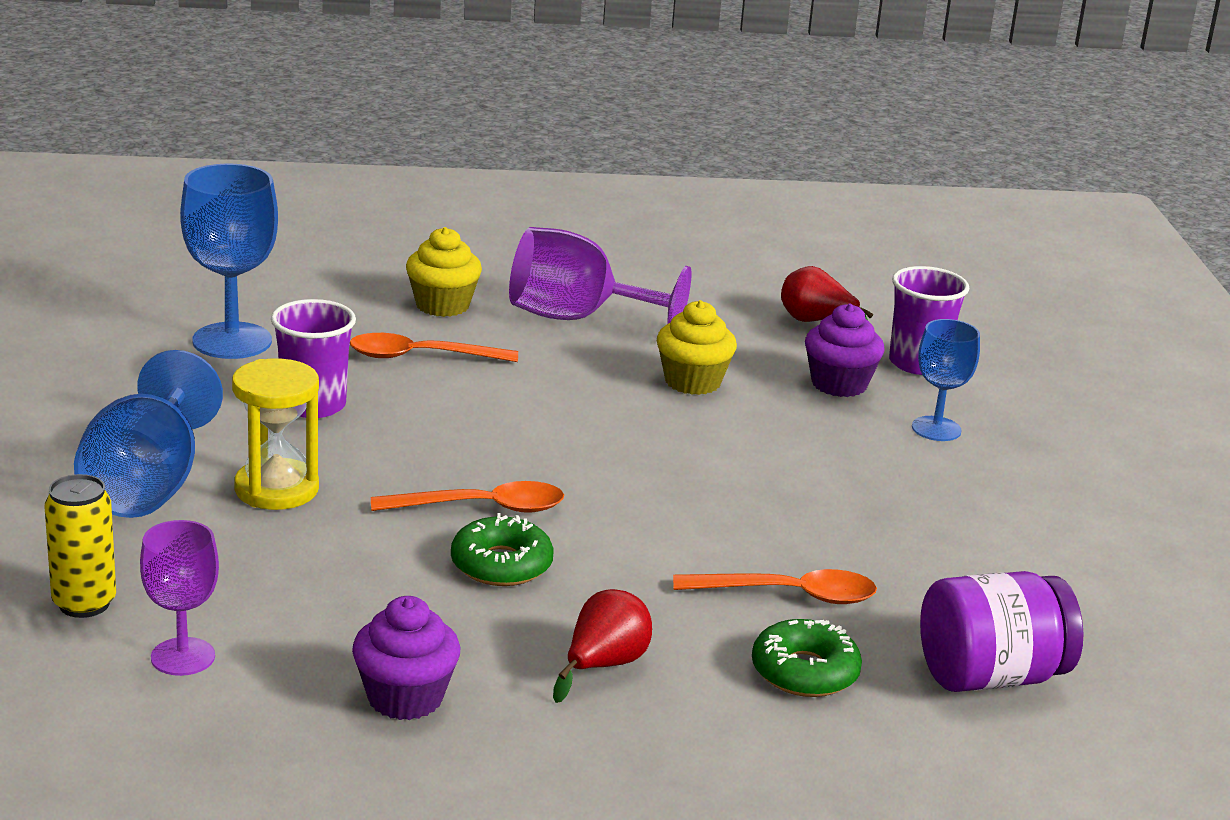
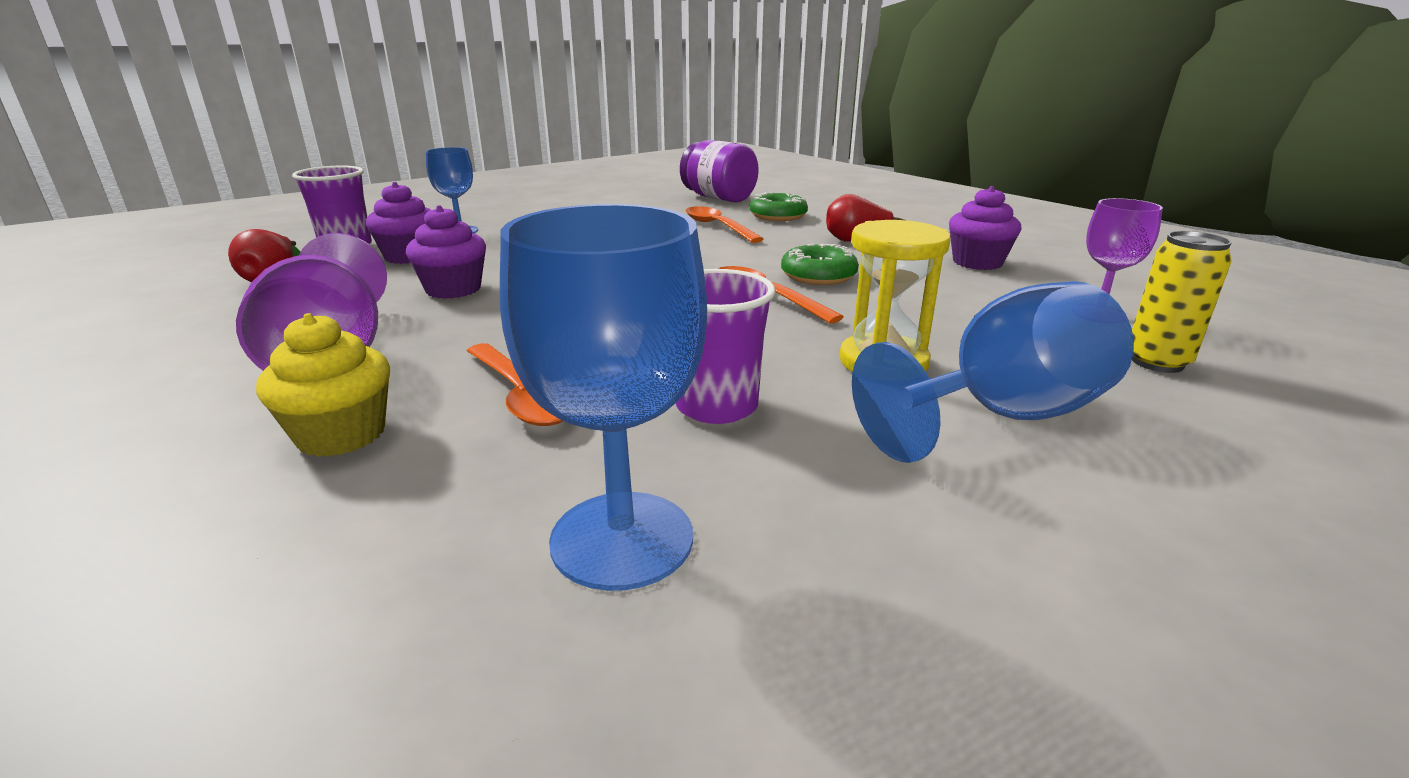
camera: 120 degrees left, 0 degrees up
yellow cupcake [657,300,737,395] -> purple cupcake [406,205,486,299]

